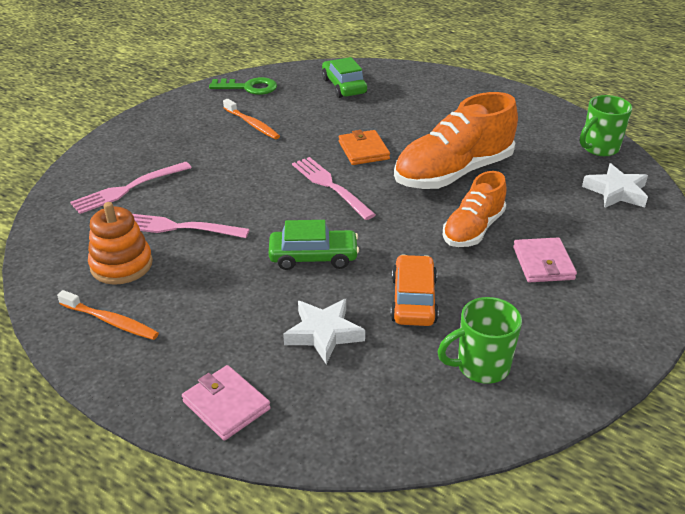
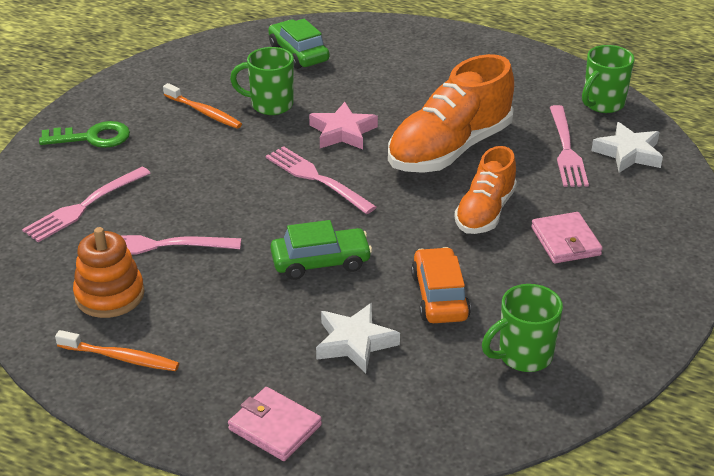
camera: 10 degrees left, 0 degrees up
green key [209,77,277,95] -> green key moved to [39,121,130,148]
orange wallet [339,130,390,165] -> pink star [309,102,378,149]
none -> green mug [230,47,294,115]
none -> pink fork [550,105,589,187]

